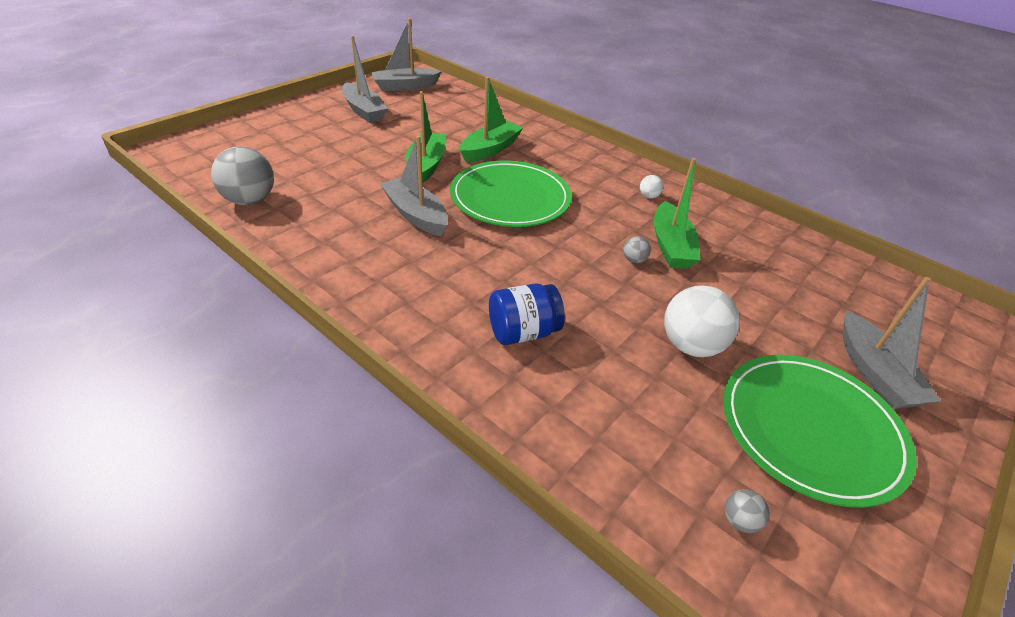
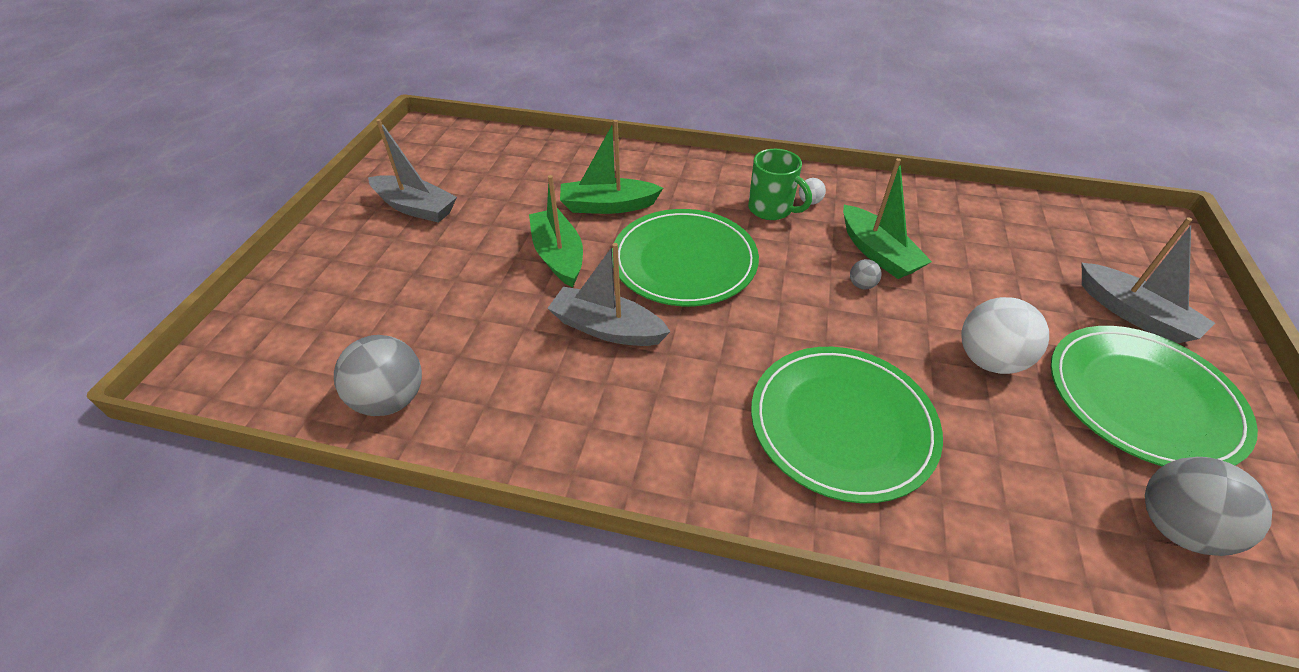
camera: 25 degrees left, 5 degrees up
grey boat [371,18,442,91] -> none
green boat [460,77,523,162] -> green boat turned 105 degrees counterclockwise [560,120,663,214]
blue jar [489,283,565,345] -> green plate [751,347,943,503]
grey ball [725,489,770,533] -> grey ball [1145,457,1272,556], size x2.22
none -> green mug [748,149,812,220]

